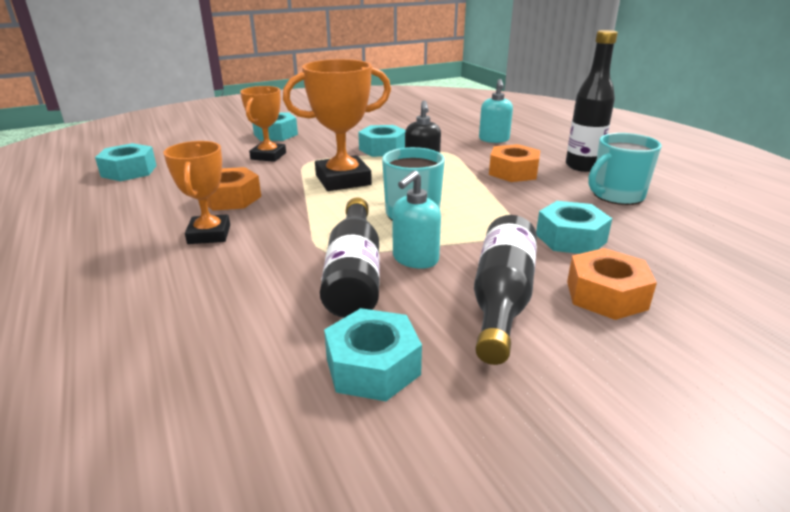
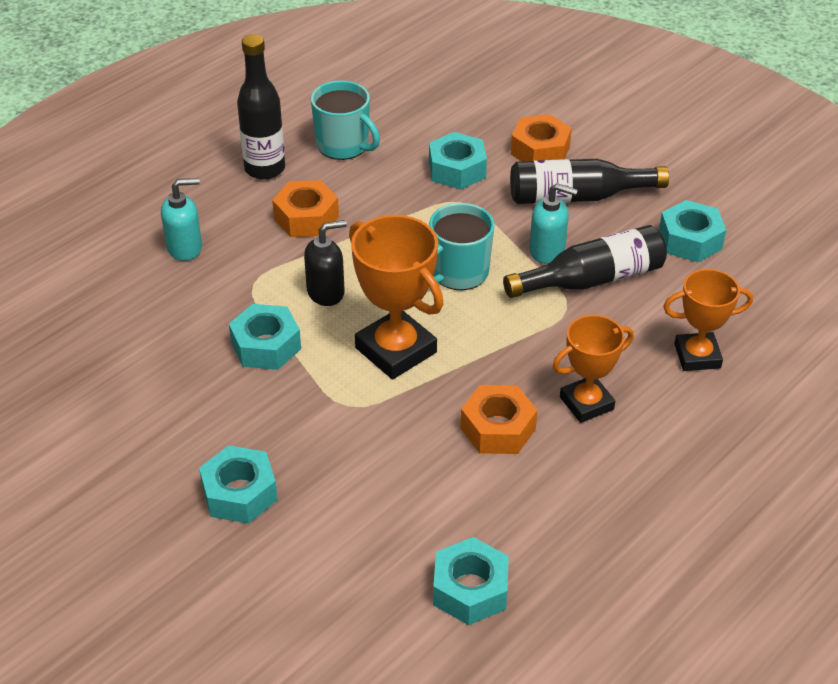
camera: 110 degrees left, 15 degrees up
orange trophy [240,86,286,162] -> orange trophy moved to [663,269,753,371]

